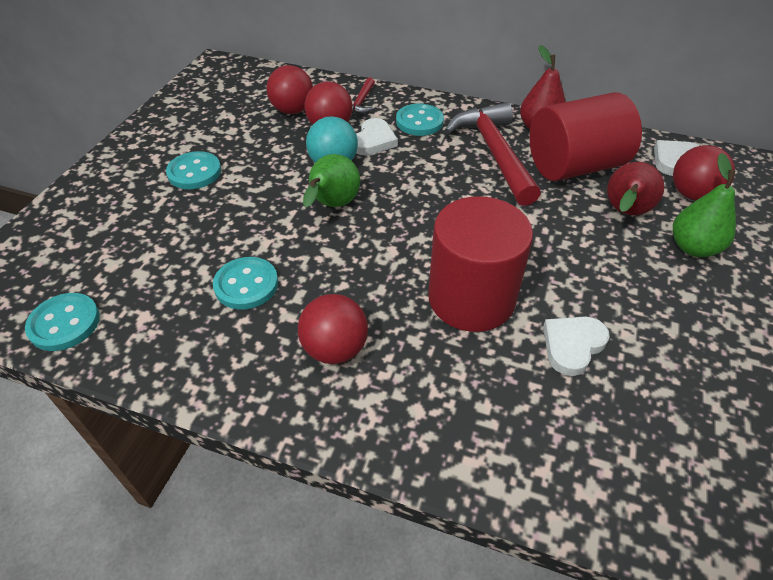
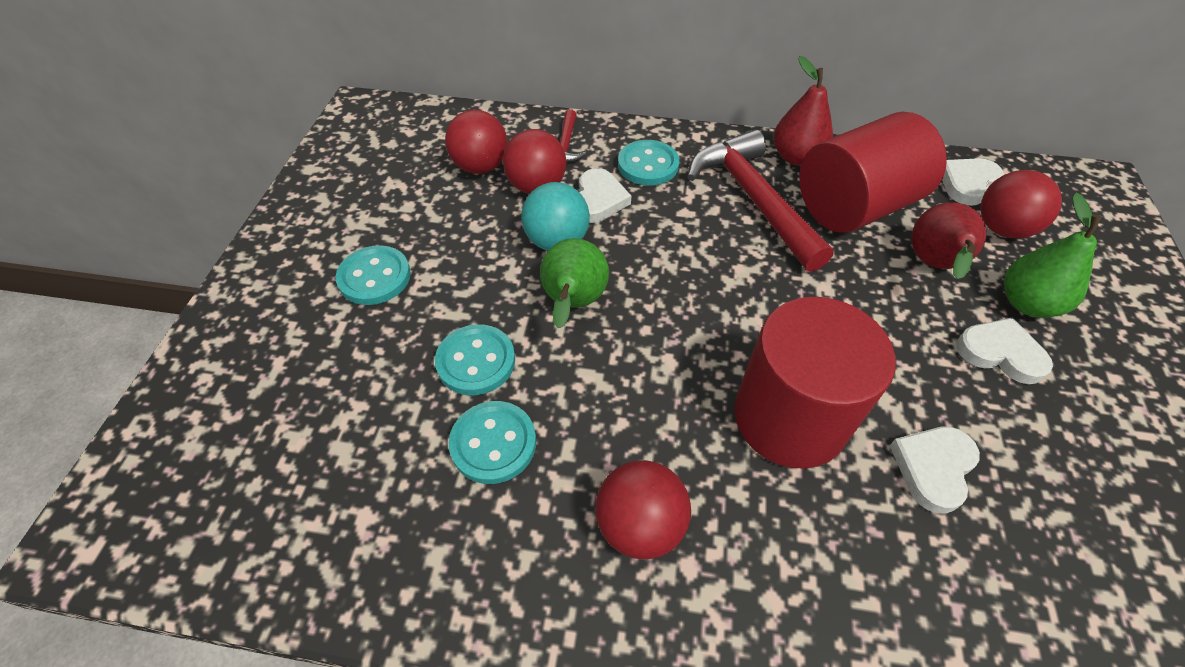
camera: 10 degrees left, 5 degrees up
turquoise button [25,293,100,351] -> turquoise button moved to [435,324,515,395]
none -> white heart [957,318,1053,384]

